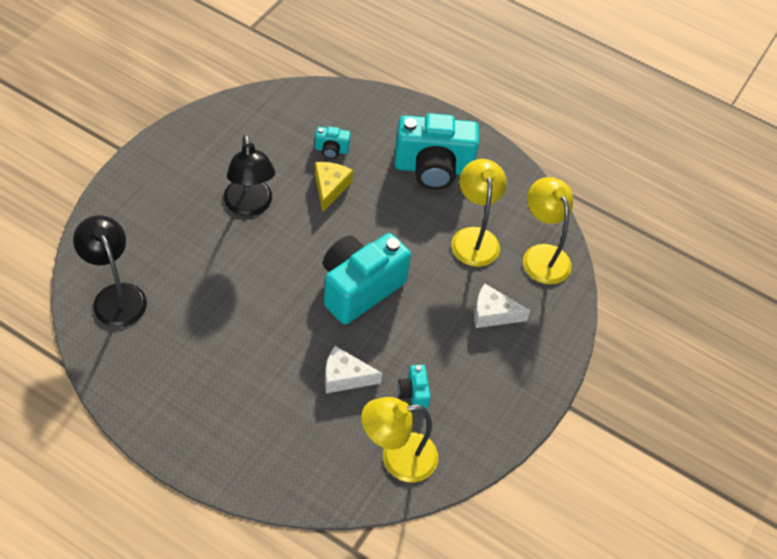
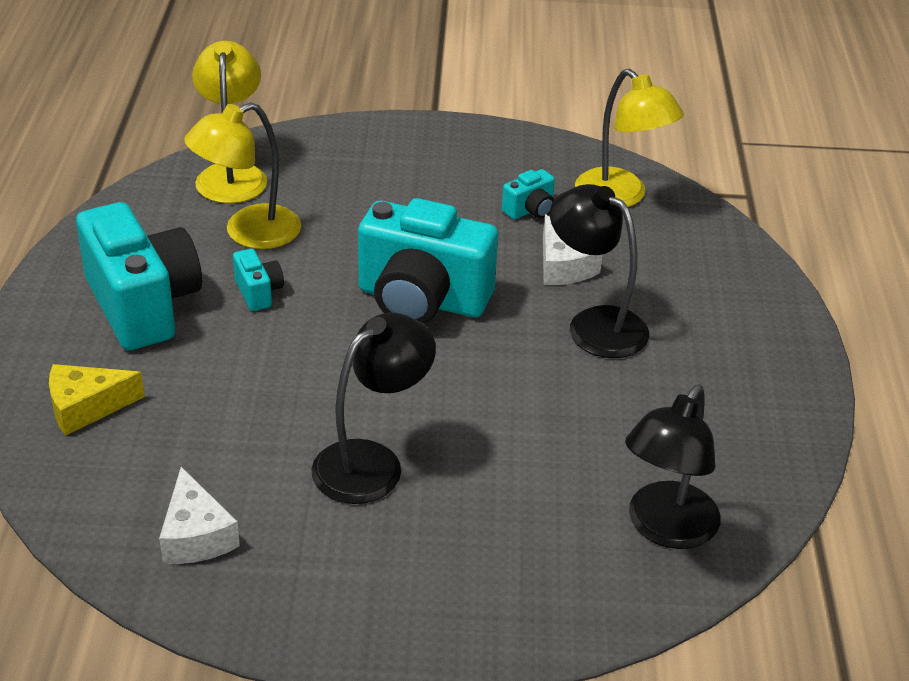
camera: 115 degrees left, 15 degrees down
turquoise camera [315,126,351,159] -> turquoise camera moved to [233,249,284,311]
yellow cheese [315,162,353,213] -> yellow cheese moved to [49,364,145,436]
white cheese [474,284,530,328] -> white cheese moved to [159,467,240,564]
yellow lamp [523,177,573,284] -> yellow lamp turned 135 degrees clockwise [192,41,267,204]
none -> black lamp [550,184,649,358]

